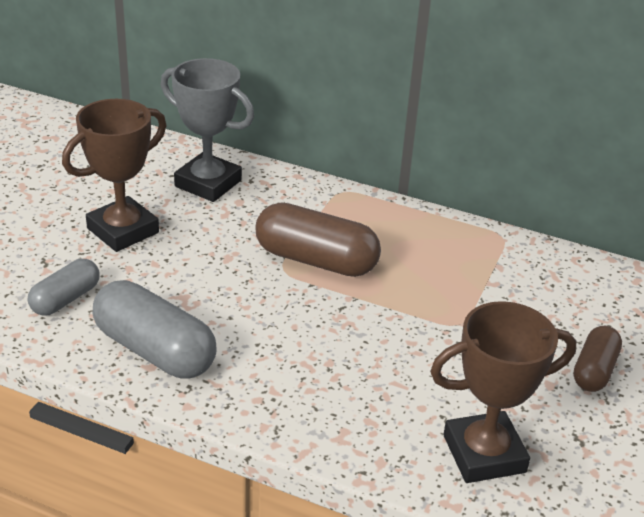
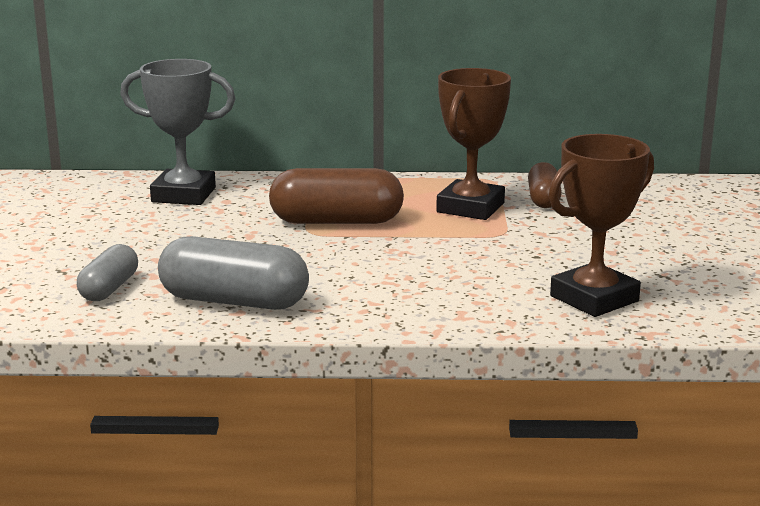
camera: 20 degrees left, 15 degrees down
brown trophy [62,99,166,252] -> brown trophy moved to [436,68,511,220]
brown capsule [573,326,622,392] -> brown capsule moved to [528,162,562,208]

